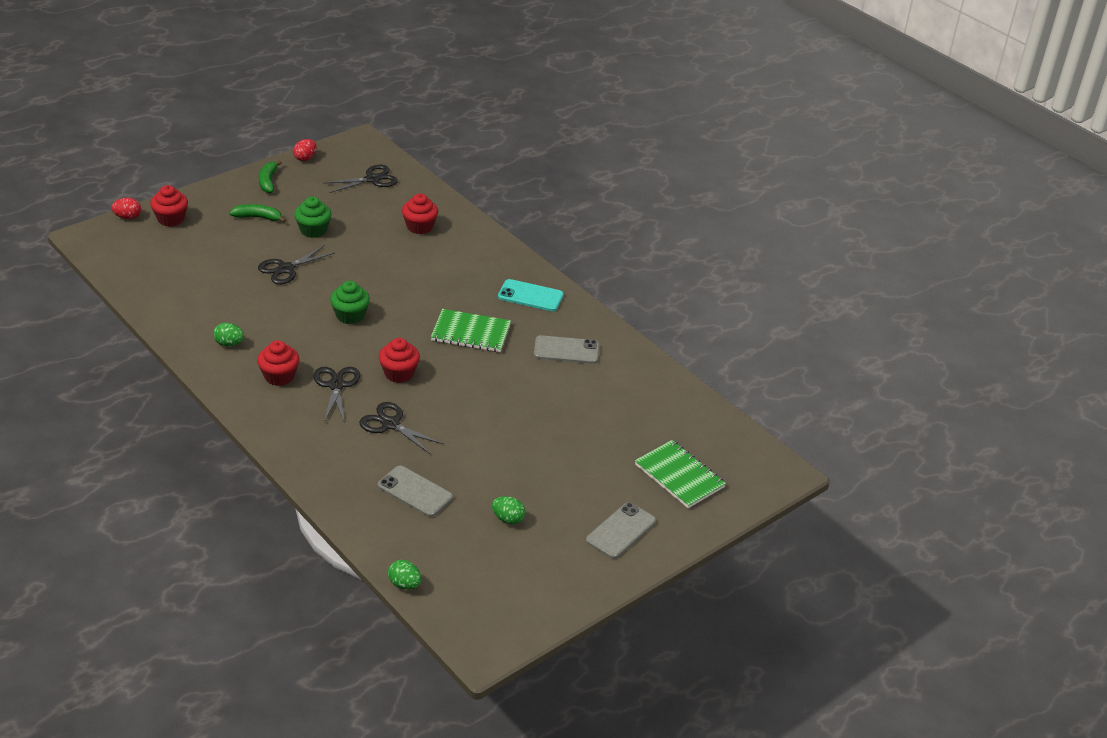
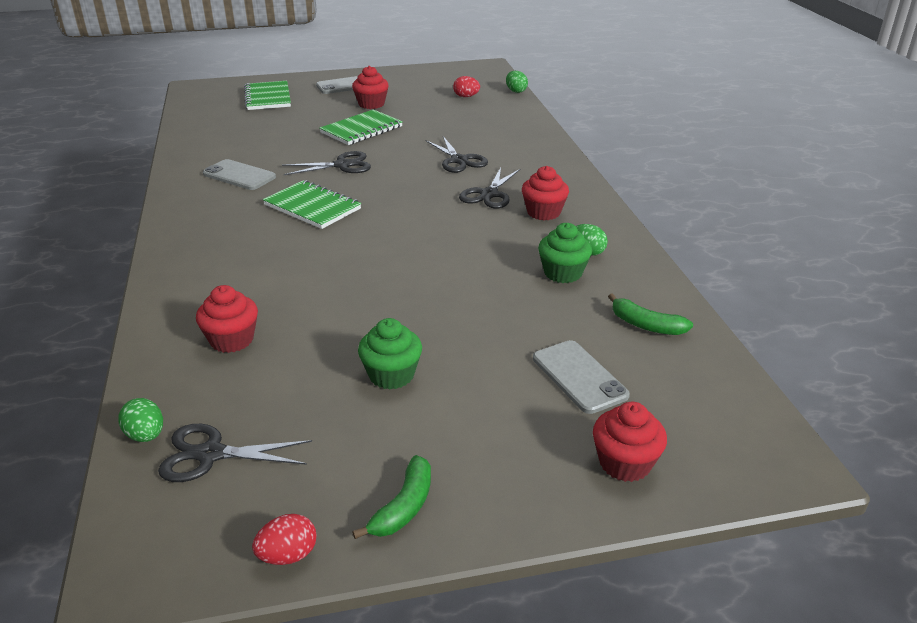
camera: 150 degrees left, 5 degrees down
red egg [111,198,141,219] -> red egg moved to [453,76,480,97]
green banana [229,204,286,223] -> green banana moved to [608,293,693,335]
black scissors [258,245,335,284] -> black scissors moved to [282,151,371,175]
green cupcake [330,281,370,324] -> green cupcake moved to [538,223,592,283]
grey phone [378,466,453,517] -> grey phone moved to [533,340,630,414]
red cupcake [379,338,420,383] -> red cupcake moved to [352,66,389,109]
green egg [492,496,525,524] -> green egg moved to [118,398,163,442]
turquoise phone [498,279,564,311] -> none
none -> green notebook [319,109,403,145]

